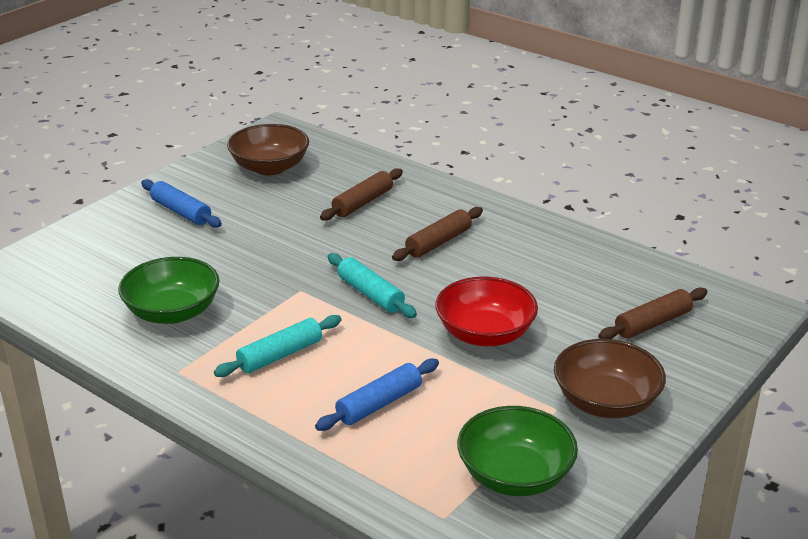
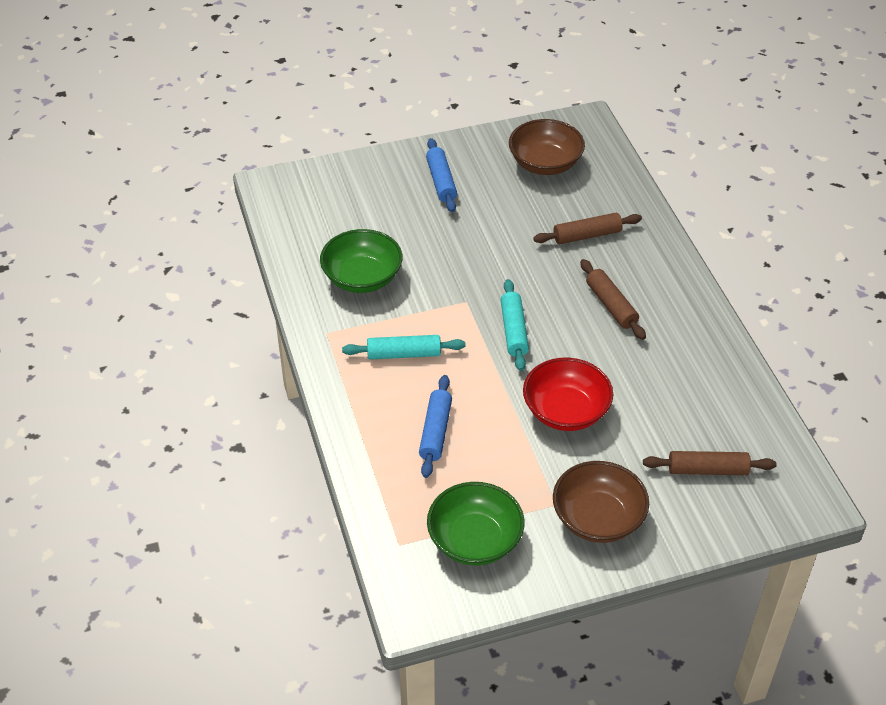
camera: 35 degrees right, 15 degrees up
blue rolling pin [315,359,439,431] -> blue rolling pin turned 75 degrees counterclockwise [419,375,452,478]
brown rolling pin [392,207,483,261] -> brown rolling pin turned 75 degrees clockwise [580,259,646,340]

